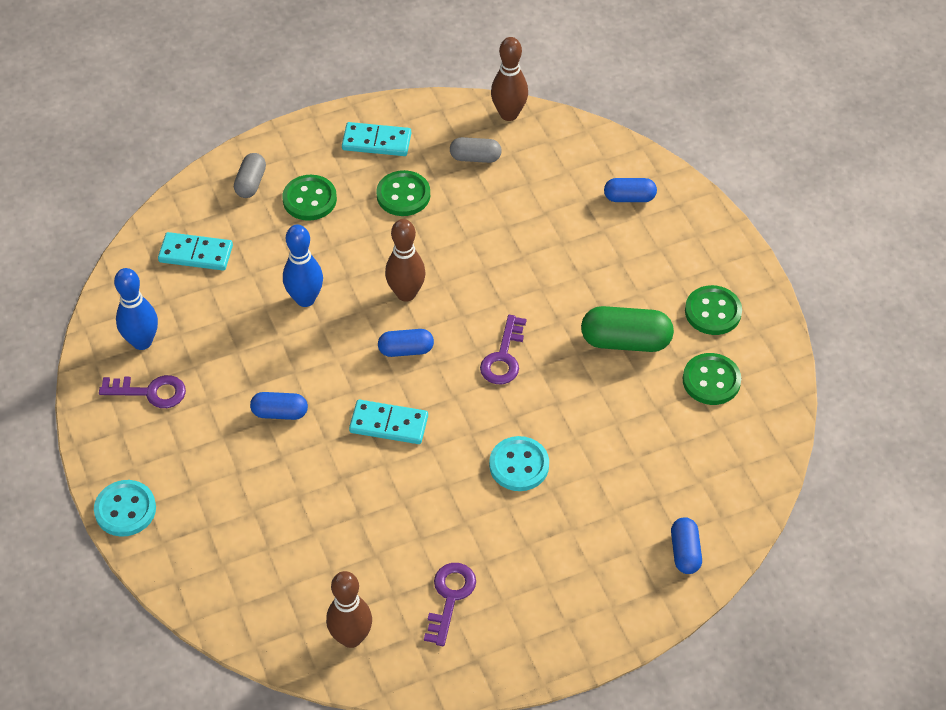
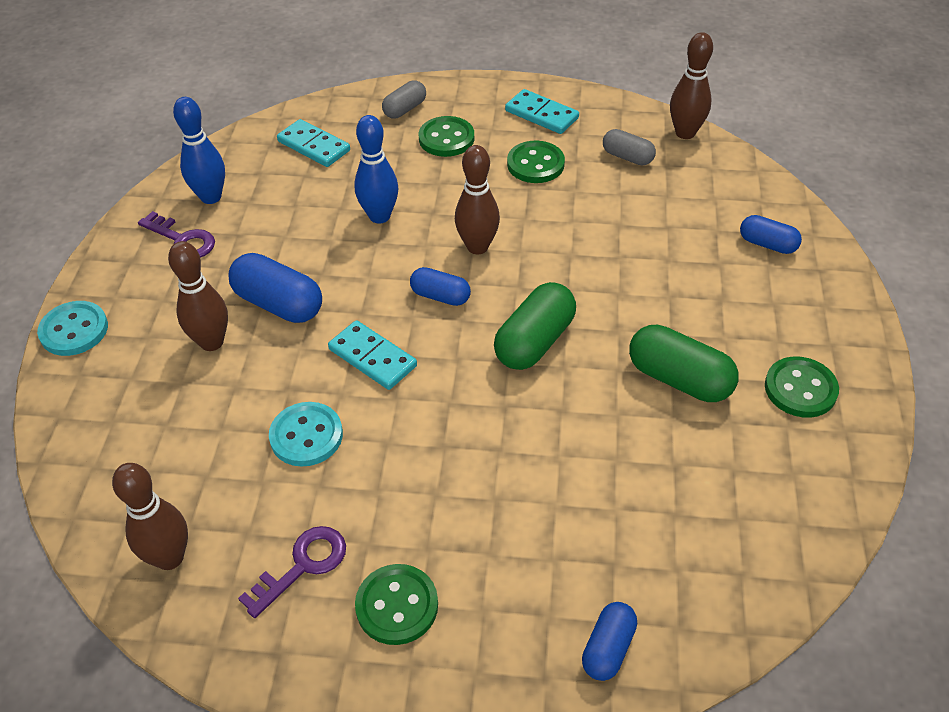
camera: 30 degrees right, 5 degrees down
blue capsule [250,392,308,420] -> blue capsule [228,253,322,323], size x1.64
purple key [480,315,526,384] -> green capsule [494,282,576,370]
turquoise button [489,436,549,491] -> turquoise button moved to [269,402,343,467]
green button [683,353,741,405] -> green button moved to [355,564,438,645]
none -> brown bowling pin [168,241,228,351]

